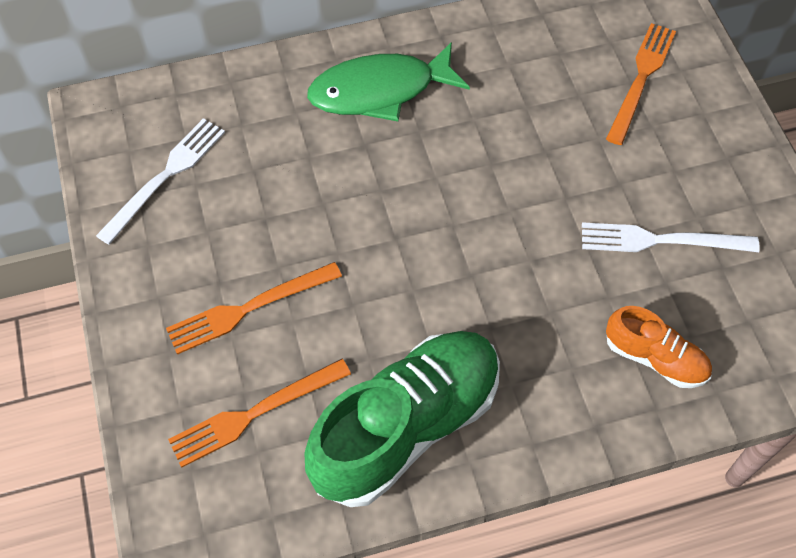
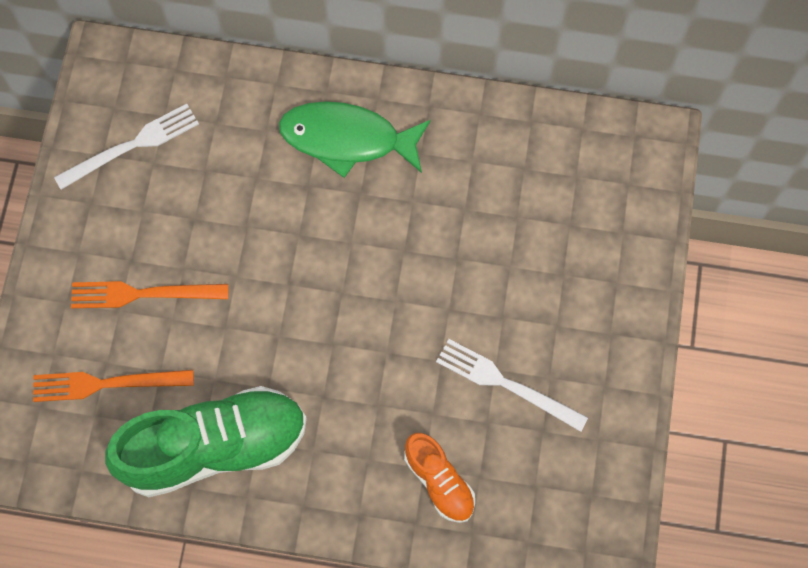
camera: 25 degrees right, 10 degrees up
orange fork [606,23,676,145] -> none

